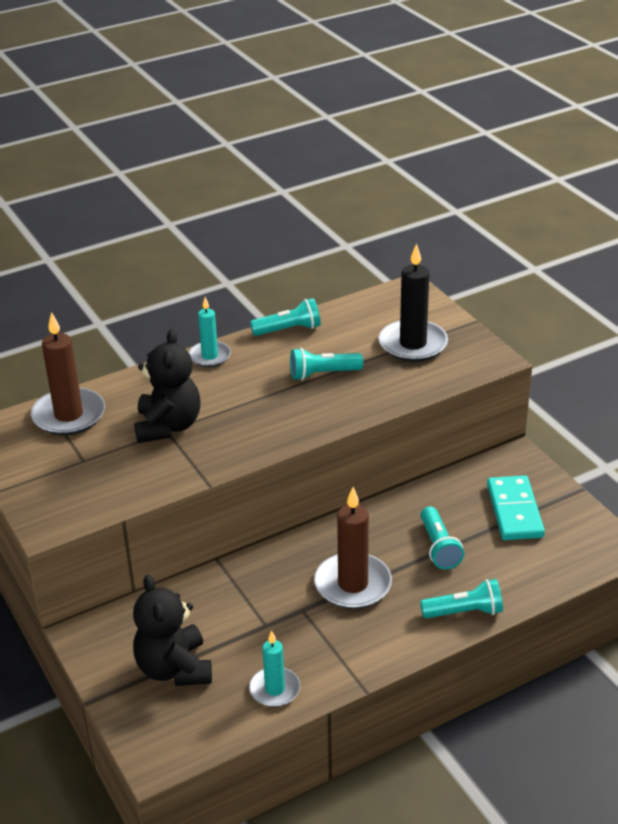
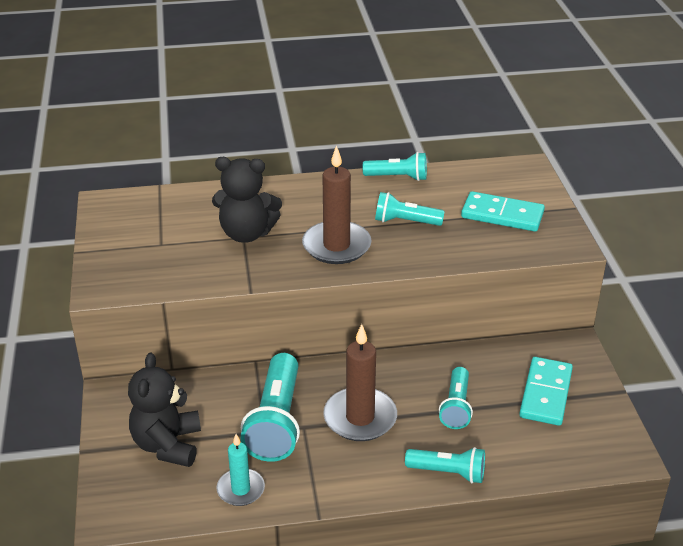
camera: 20 degrees right, 0 degrees up
brown candle [31,312,105,436] -> brown candle moved to [302,145,372,264]
black teddy bear [134,329,201,443] -> black teddy bear turned 75 degrees clockwise [212,157,282,243]
turquoise candle [189,297,231,367] -> none
black candle [379,243,448,362] -> turquoise domino [461,191,545,232]
none -> turquoise flashlight [240,353,300,462]

